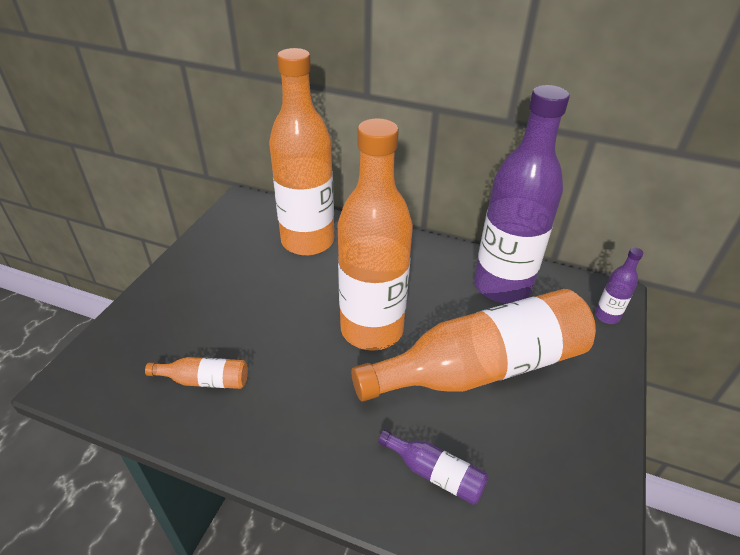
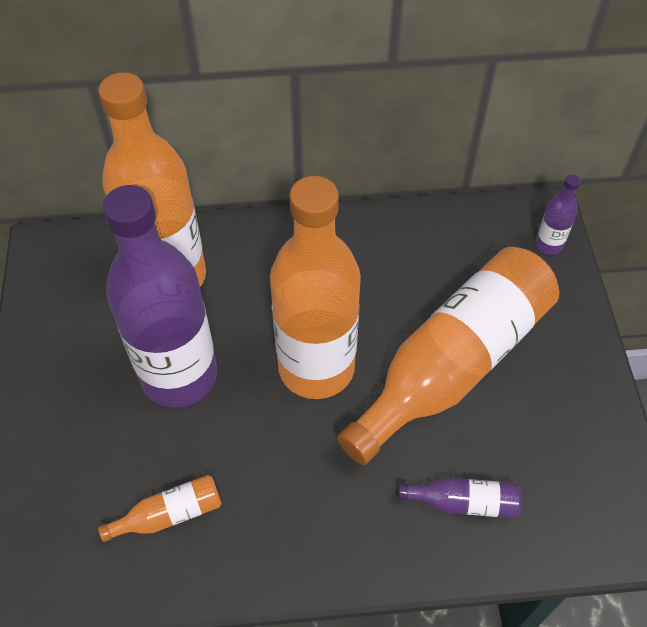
camera: 25 degrees left, 15 degrees up
purple bottle [474,85,570,303] -> purple bottle moved to [102,185,217,408]

